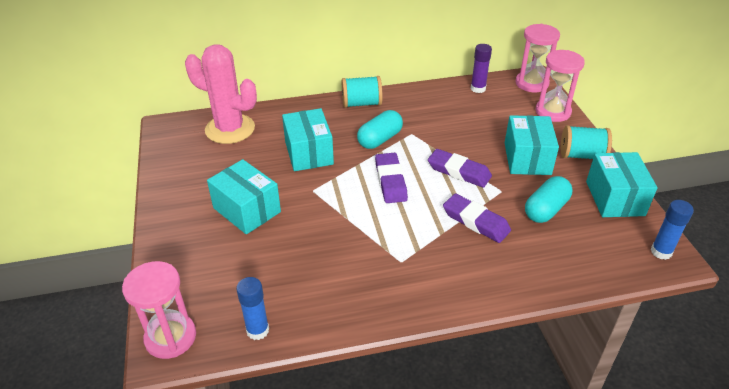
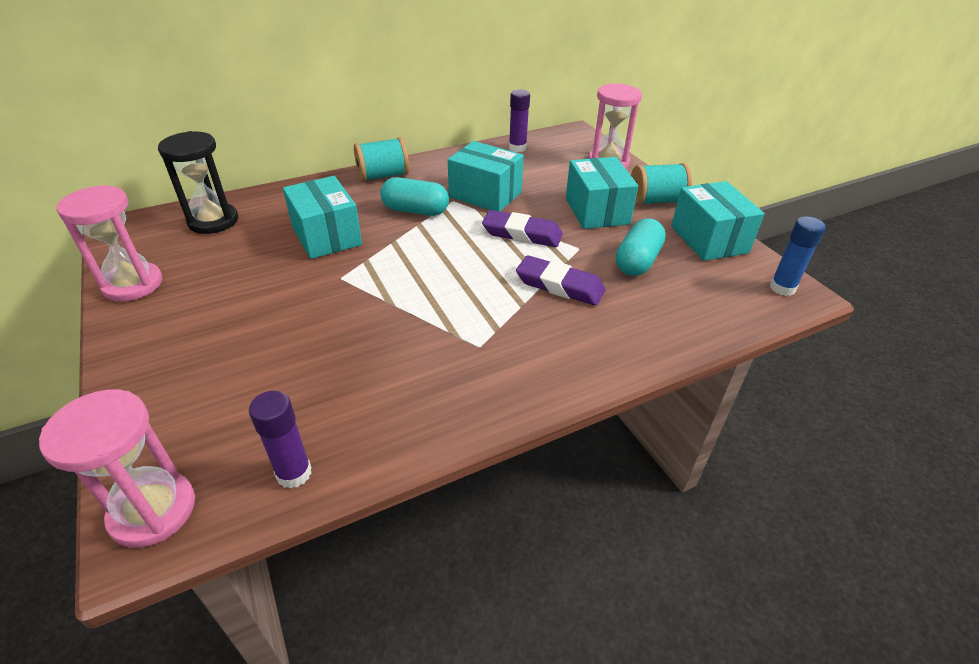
camera: 15 degrees left, 0 degrees up
pink cactus [185,44,257,144] -> black hourglass [158,131,238,234]
turquoise box [207,159,281,234] -> turquoise box moved to [448,141,524,211]
blue glue stick [236,277,269,340] -> purple glue stick [249,391,312,489]
turquoise capsule [357,110,403,149] -> turquoise capsule turned 75 degrees clockwise [380,177,449,216]
purple eraser [375,153,408,203] -> none
pink hourglass [515,24,560,92] -> pink hourglass moved to [56,185,162,302]

